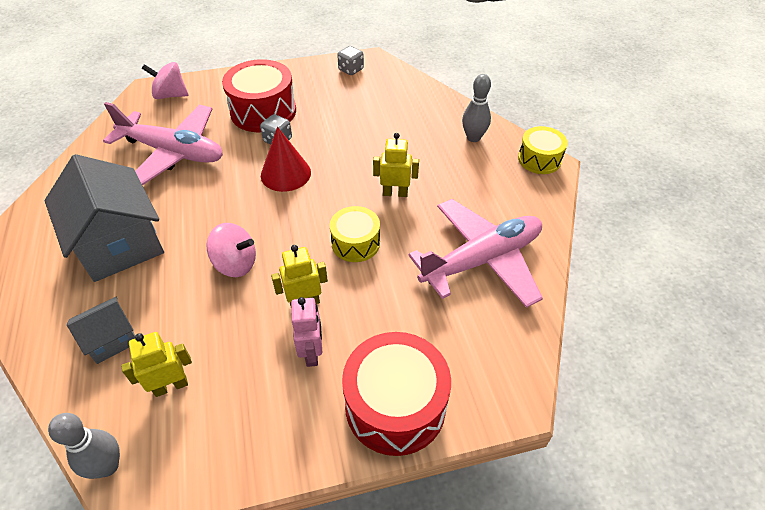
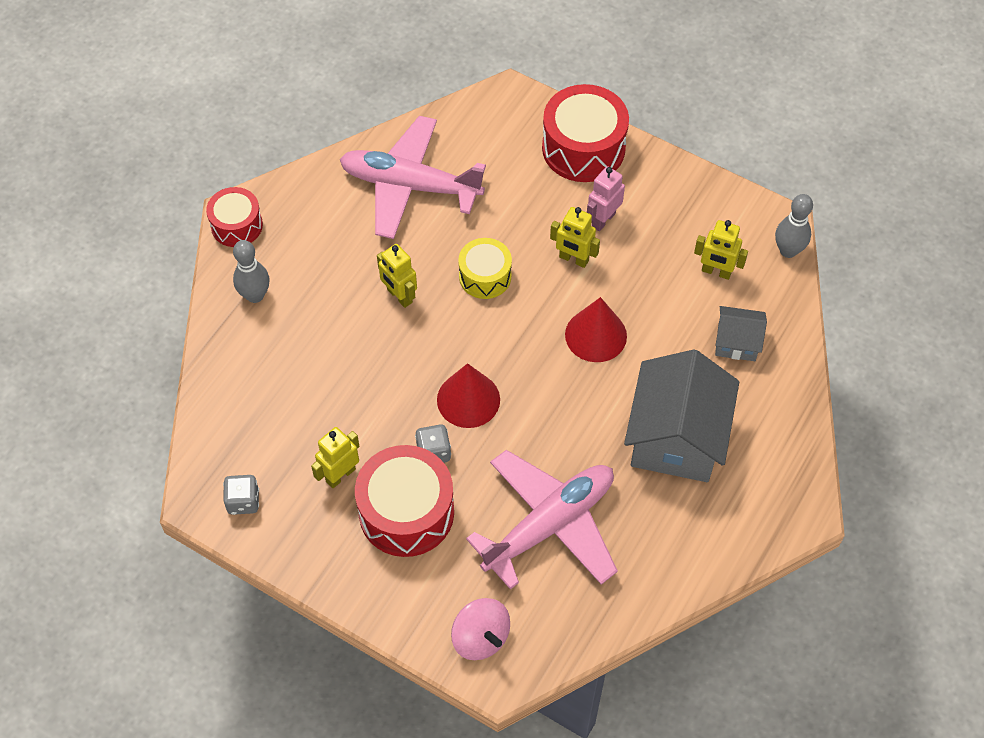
camera: 135 degrees left, 10 degrees up
pink plane [103,102,223,185] -> pink plane turned 75 degrees clockwise [466,450,618,590]
pink spinning top [207,223,256,277] -> red cone [565,297,627,362]
yellow drum [518,126,568,174] -> red drum [206,187,263,247]
none -> yellow robot [311,427,360,488]

